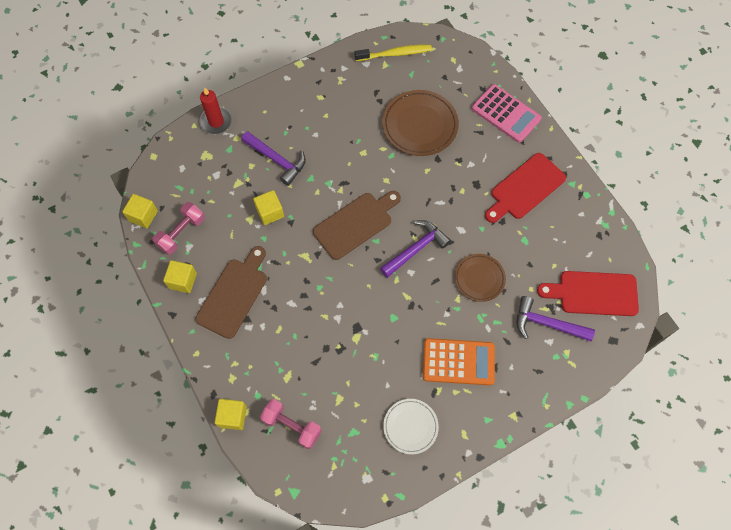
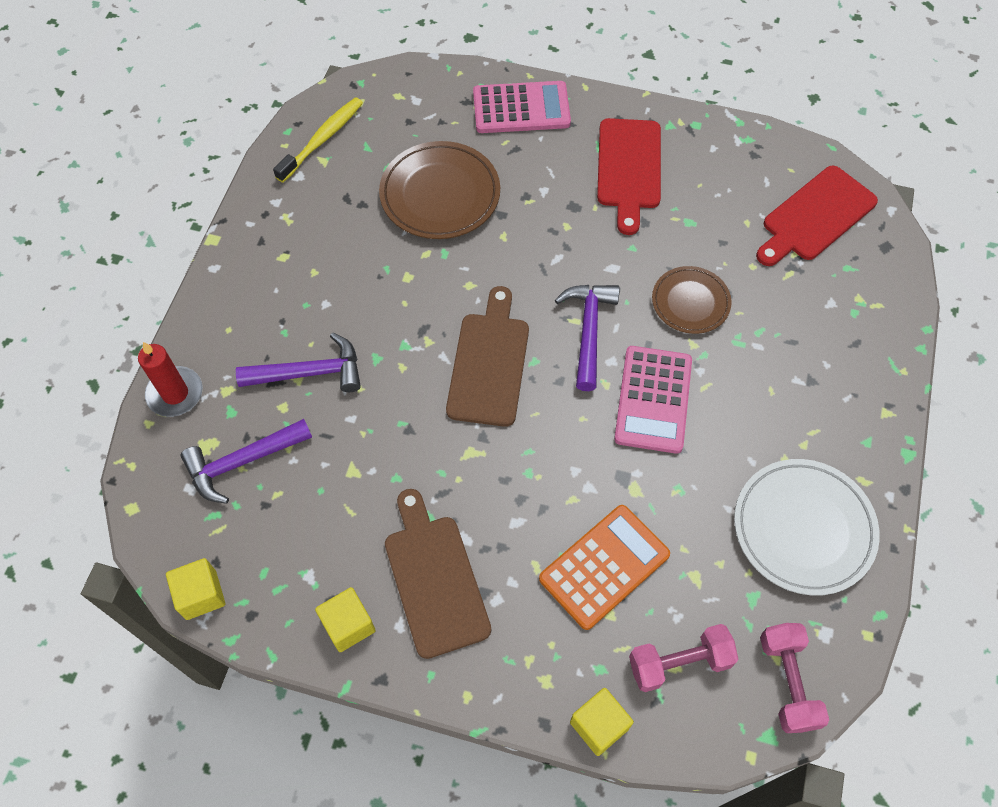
camera: 45 degrees left, 5 degrees down
pink dumbbell [152,202,205,255] -> pink dumbbell moved to [760,623,829,733]
yellow cube [253,190,284,225] -> none
white plate [383,399,439,454] -> white plate [734,459,880,596], size x1.62
orange calculator [423,338,495,385] -> orange calculator moved to [539,505,670,630]
purple hammer [517,296,595,341] -> purple hammer moved to [180,419,312,504]
none -> pink calculator [614,346,692,454]

